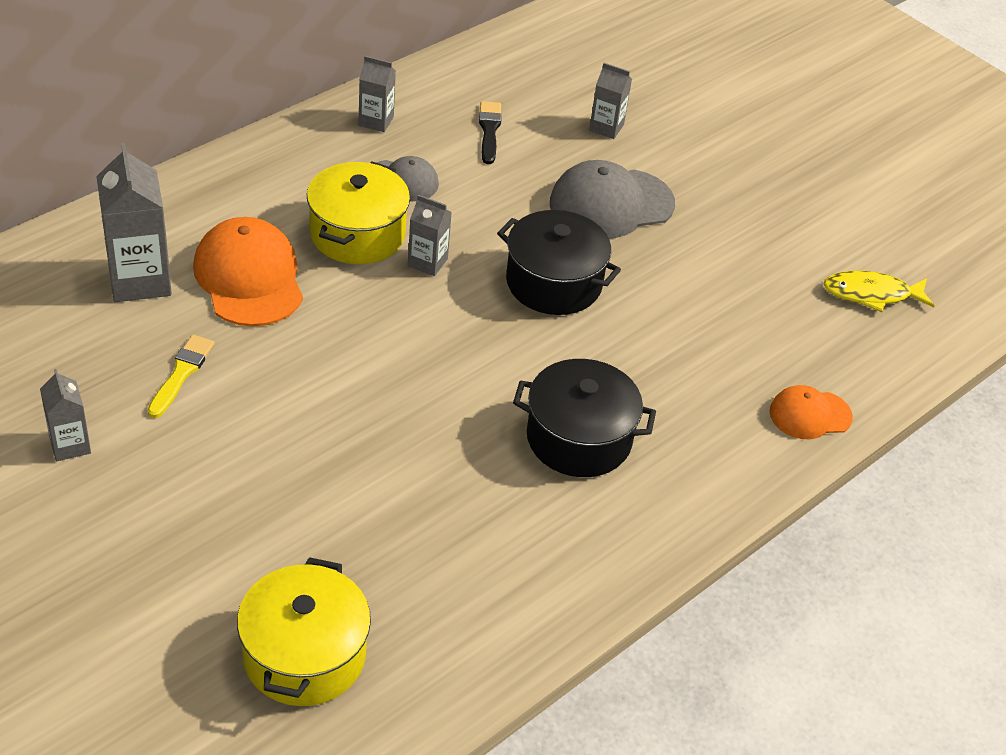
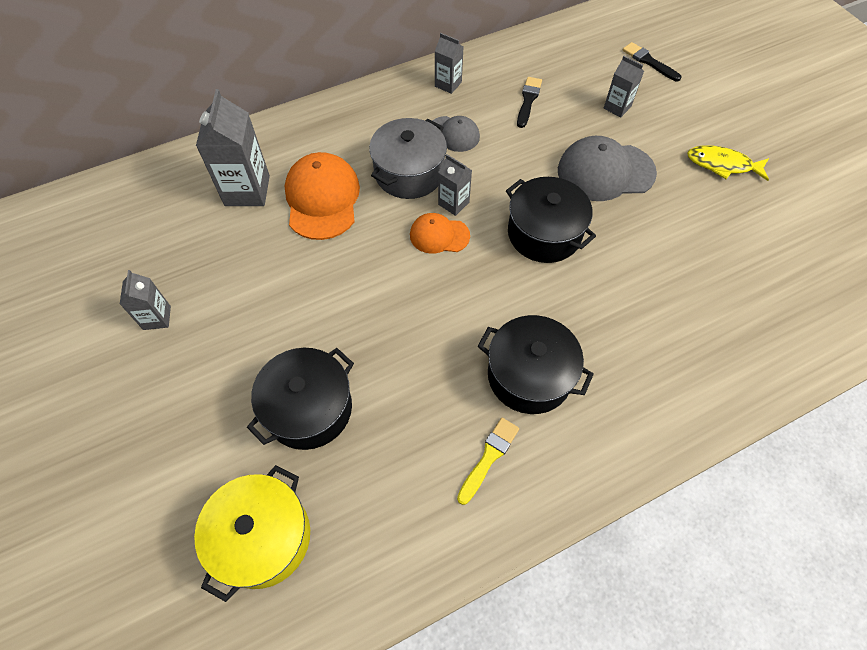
camera: 20 degrees right, 15 degrees up
yellow brush [148,335,215,418] -> yellow brush moved to [457,418,519,505]
yellow pot [307,162,410,264] -> grey pot [369,118,447,199]
orange cap [769,385,853,439] -> orange cap moved to [410,213,470,254]
yellow fish [823,271,934,312] -> yellow fish moved to [687,145,769,181]
none -> black pot [247,348,354,450]
none -> black brush [622,42,681,81]

